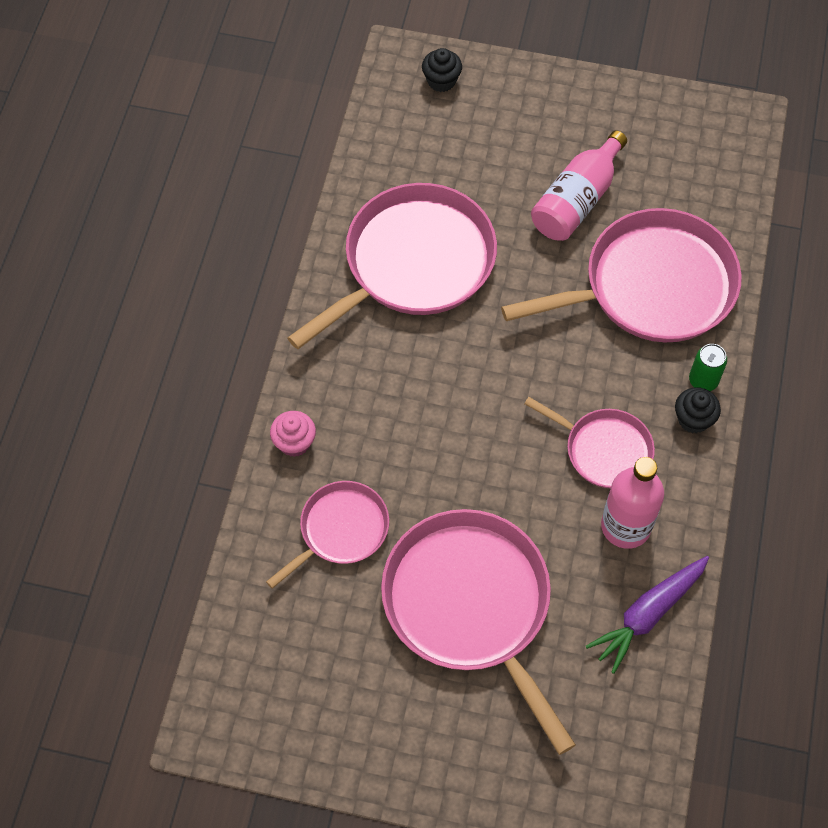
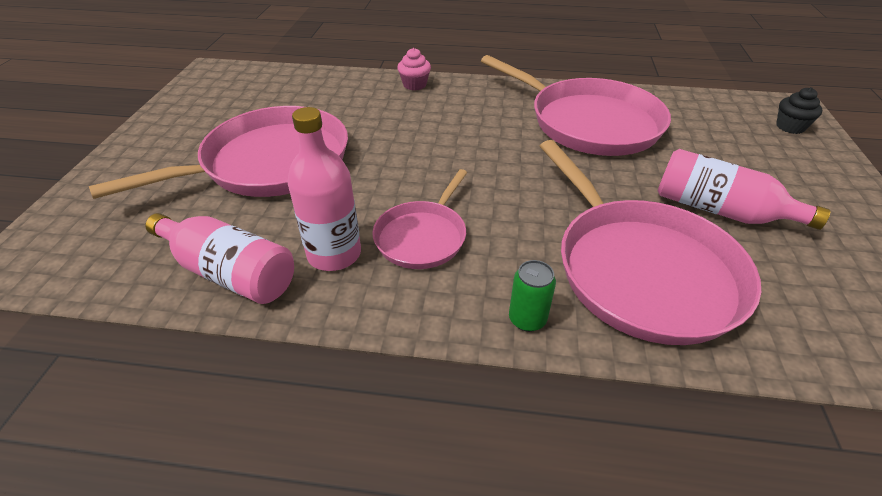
camera: 85 degrees right, 20 degrees down
pink pan [266,481,389,589] -> none
purple carrot [586,556,709,674] -> pink bottle [145,213,294,304]
black cupcake [675,387,721,433] -> none

